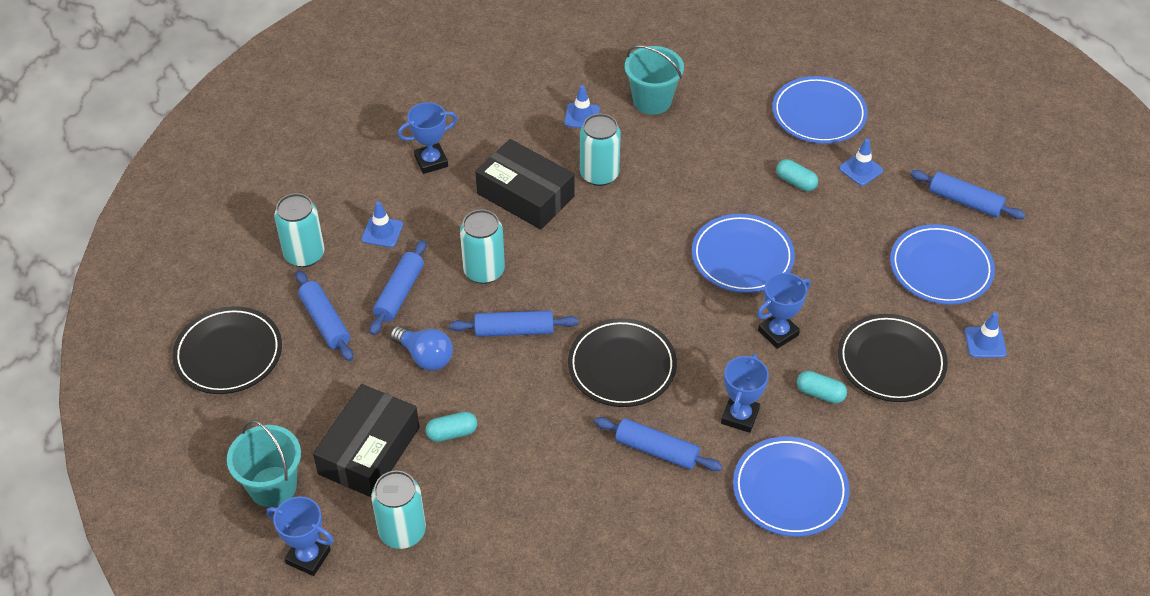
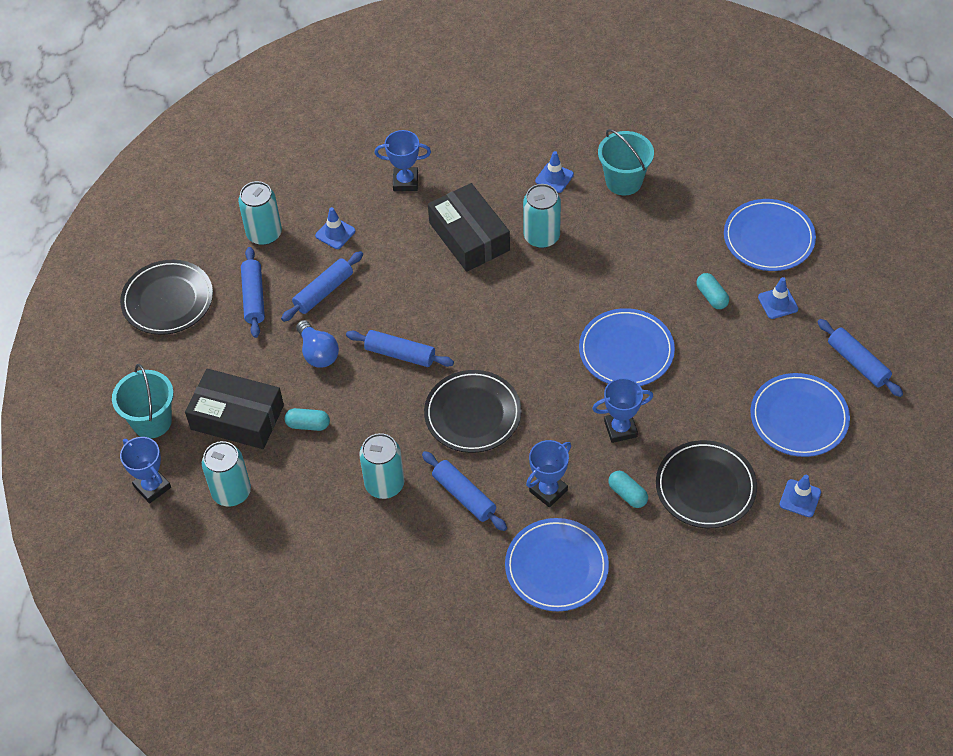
camera: 25 degrees right, 5 degrees up
black box [313,384,419,497] -> black box turned 60 degrees clockwise [185,369,284,449]
turquoise can [460,210,505,284] -> turquoise can moved to [359,433,404,499]

